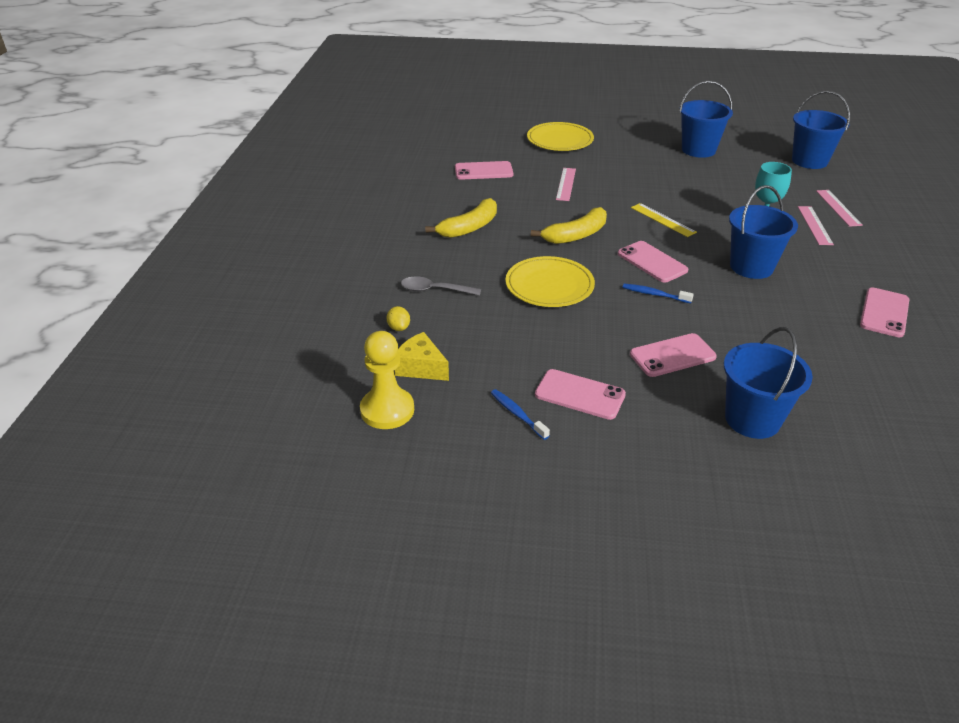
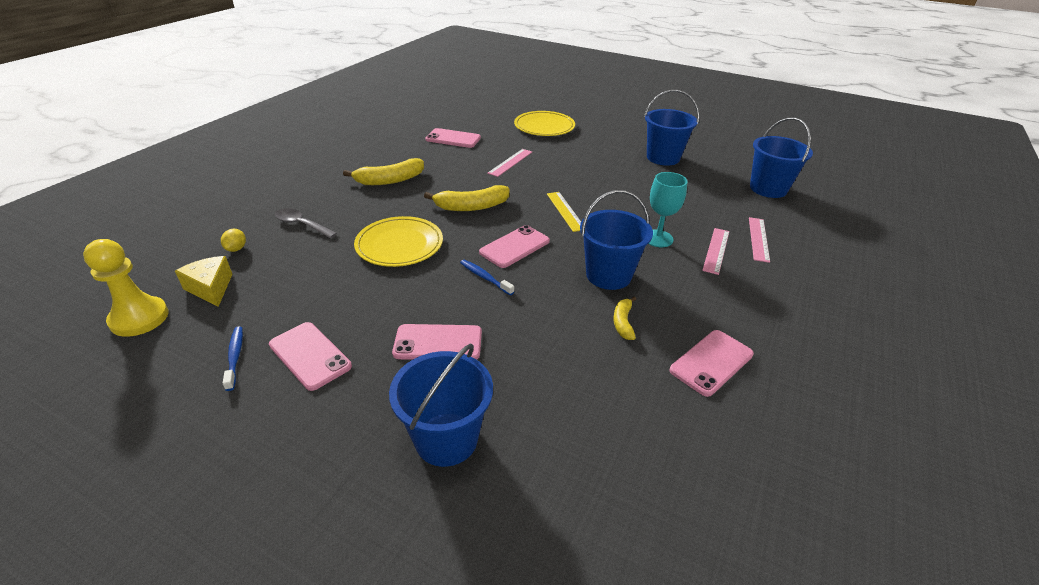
camera: 20 degrees right, 0 degrees up
pink phone [618,241,688,283] -> pink phone turned 60 degrees clockwise [479,225,550,268]
none -> yellow banana [613,297,636,340]

